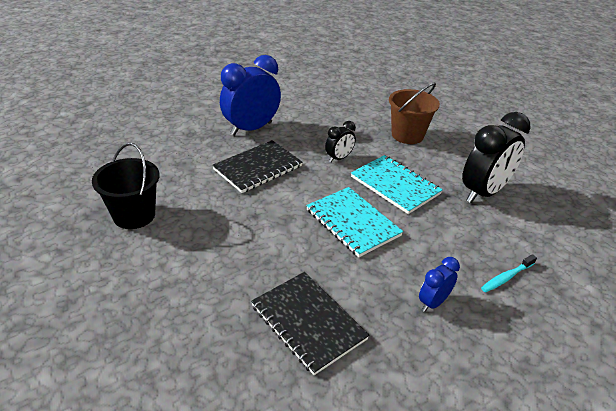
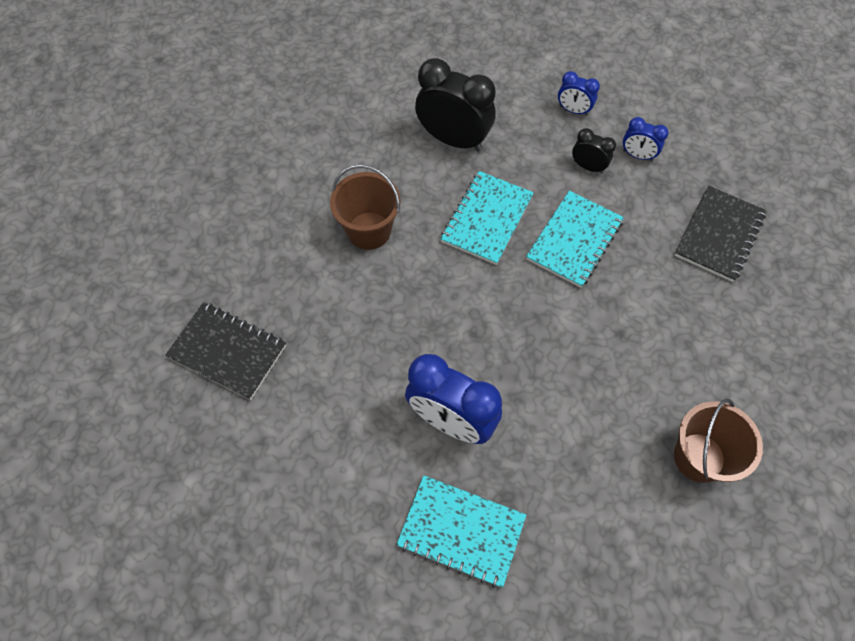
camera: 110 degrees left, 25 degrees up
black bucket [92,143,160,229] -> brown bucket [674,398,763,483]
black notebook [212,140,303,193] -> black notebook moved to [165,302,286,400]
black clock [325,121,356,162] -> black clock moved to [572,128,616,173]
turquoise toothbrush [481,254,537,293] -> blue clock [558,71,600,116]
none -> turquoise notebook [396,475,526,588]

